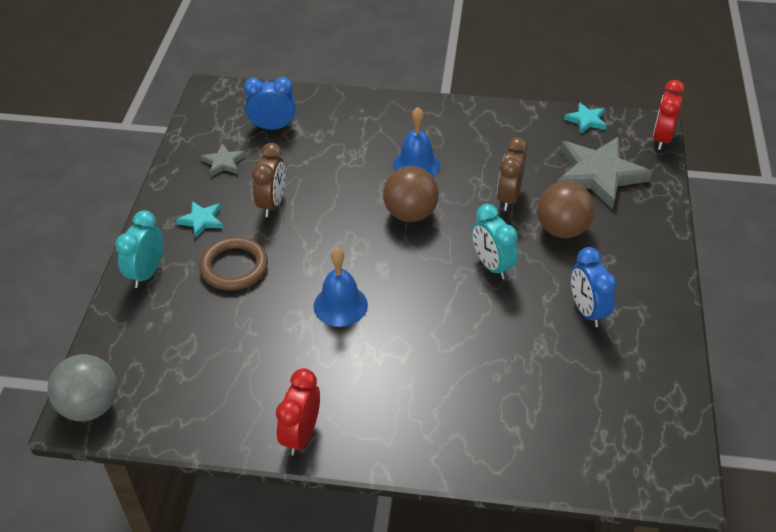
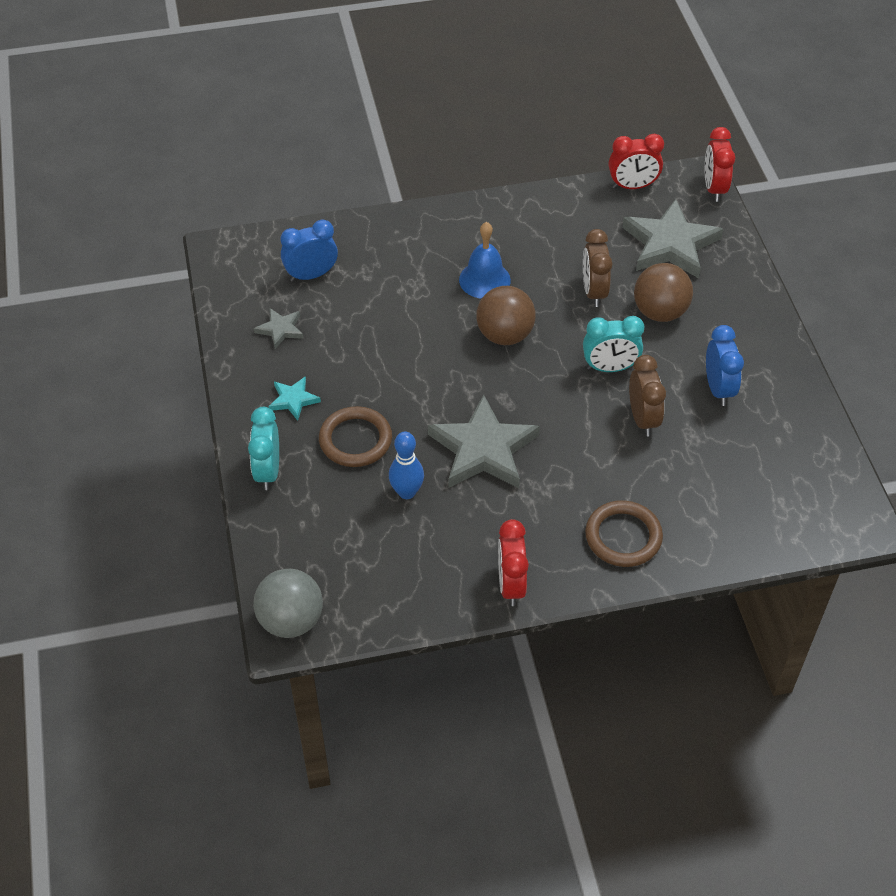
camera: 20 degrees left, 5 degrees up
brown clock [252,143,286,217] -> brown clock moved to [629,355,666,436]
blue bell [314,248,368,327] -> grey star [428,395,540,488]
turquoise clock [472,204,518,279] -> turquoise clock turned 45 degrees counterclockwise [583,316,644,372]
turquoise star [564,102,607,134] -> red clock [609,133,664,189]
blue clock [571,247,617,327] -> blue clock turned 150 degrees counterclockwise [706,325,744,406]
none -> blue bowling pin [389,431,424,499]
none -> brown ring [585,500,663,567]

